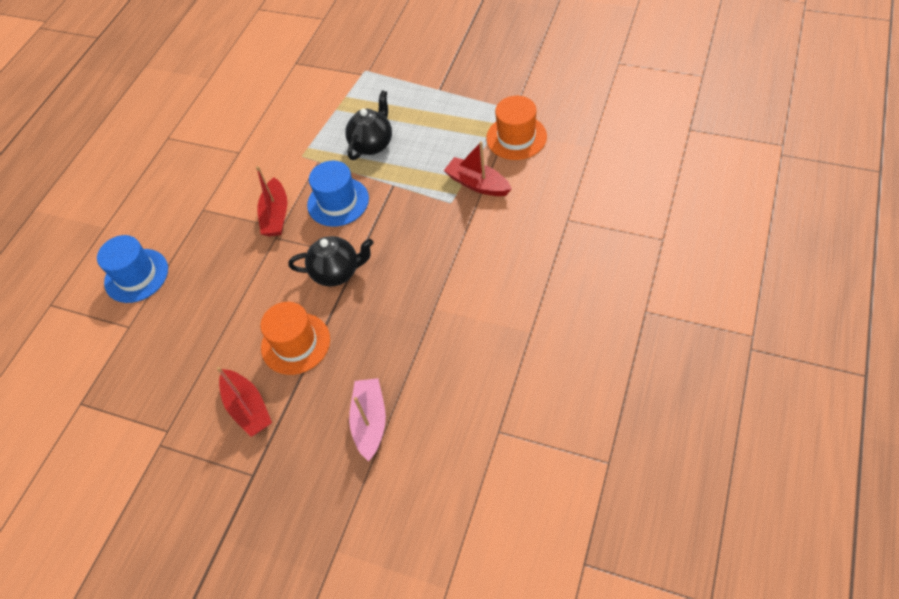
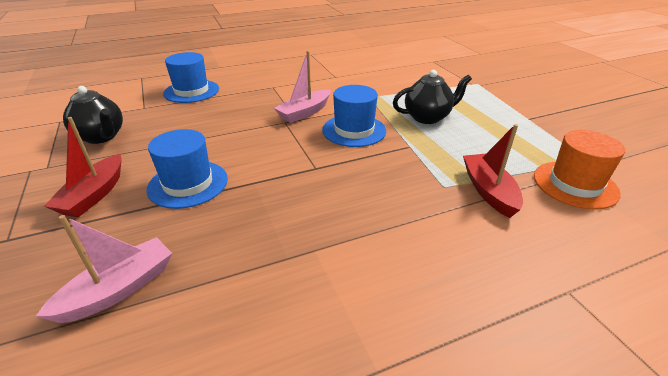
camera: 40 degrees right, 20 degrees down
red boat [256,166,287,236] -> pink boat [274,51,330,123]
orange hat [260,302,330,375] -> blue hat [146,129,228,209]
black teapot [289,236,373,287] -> black teapot moved to [63,86,123,144]

